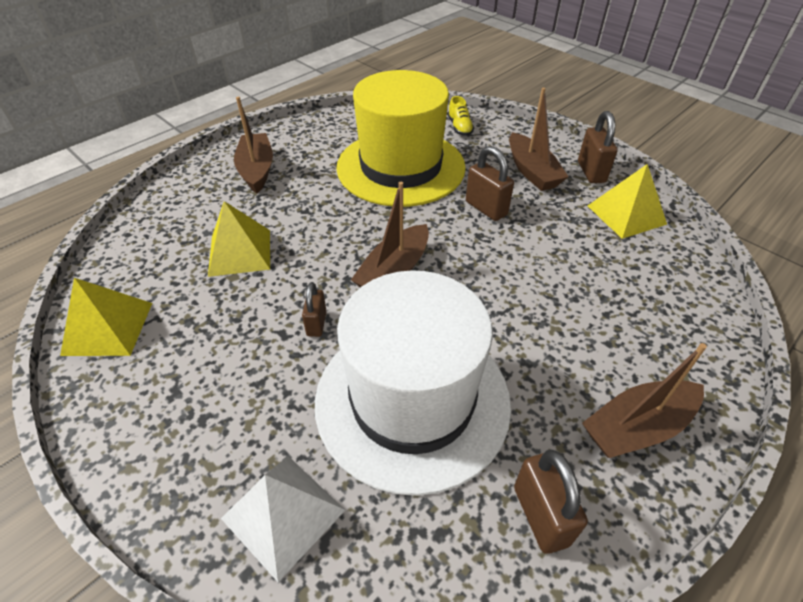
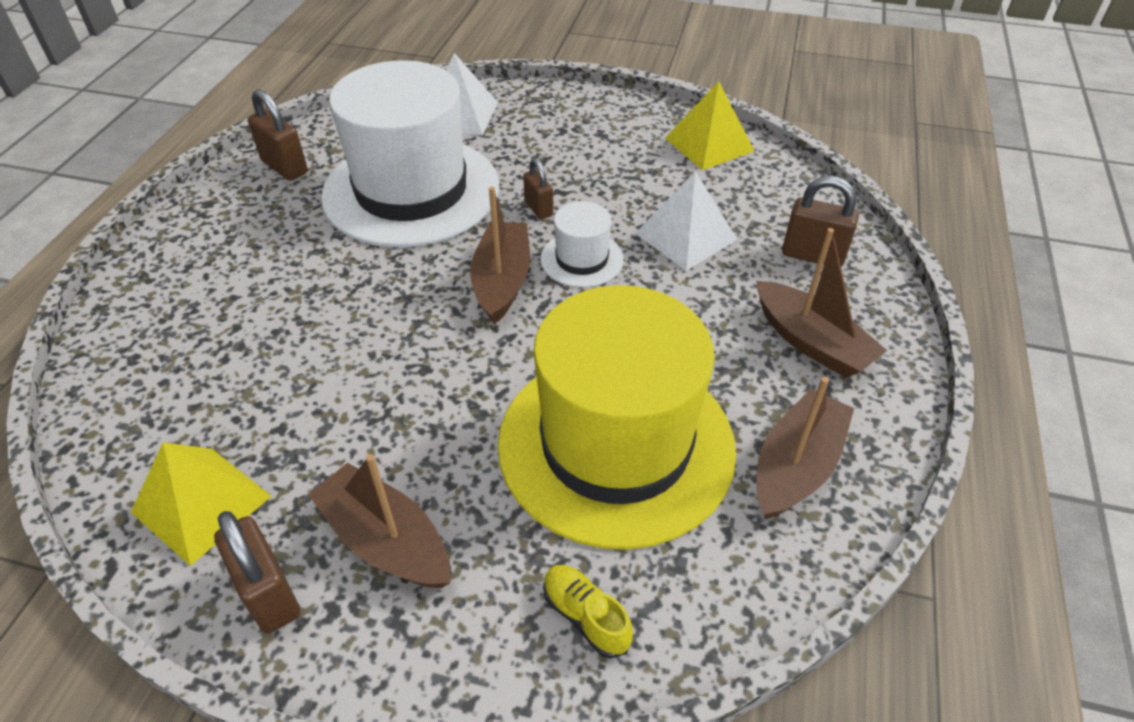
camera: 150 degrees right, 0 degrees up
yellow pyramid [208,201,270,277] -> white pyramid [635,171,737,271]
brown padlock [466,146,514,221] -> brown padlock moved to [782,176,859,267]
brown boat [582,343,707,458] -> brown boat moved to [756,377,854,519]
none -> white hat [540,201,624,287]

